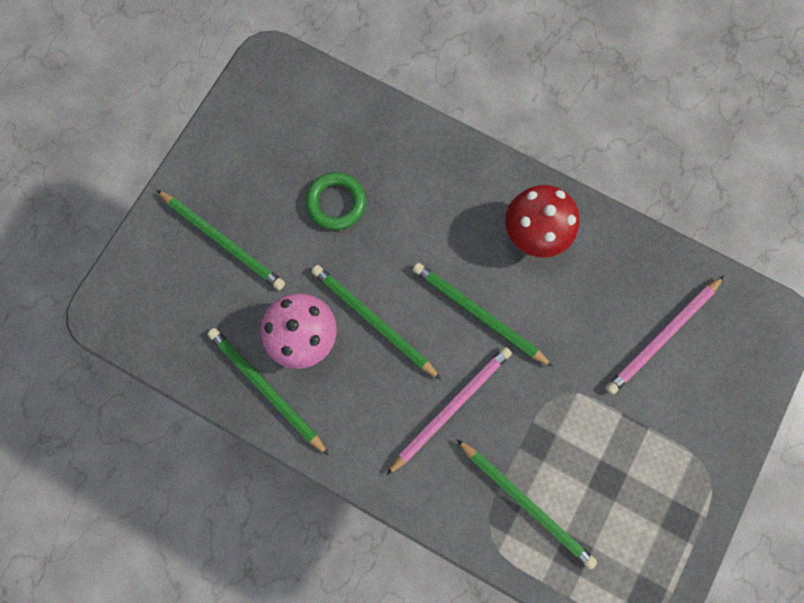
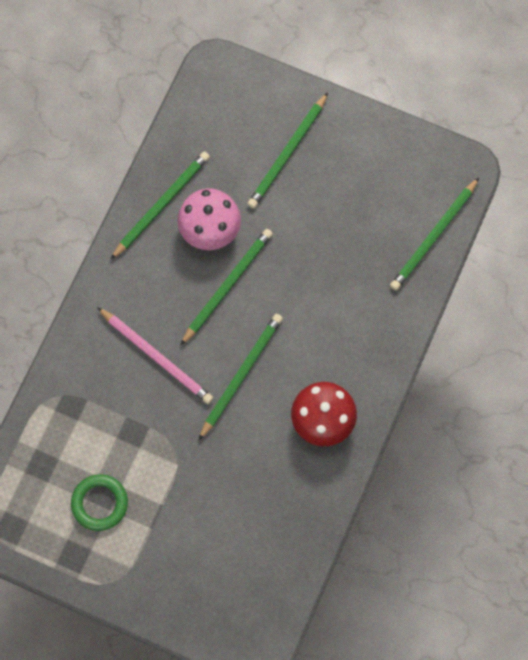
camera: 85 degrees right, 5 degrees down
green ring [306,172,366,230] -> green ring moved to [71,474,128,531]
green pencil [456,439,597,569] -> green pencil moved to [390,177,479,290]
pink pencil [606,276,724,394] -> none

